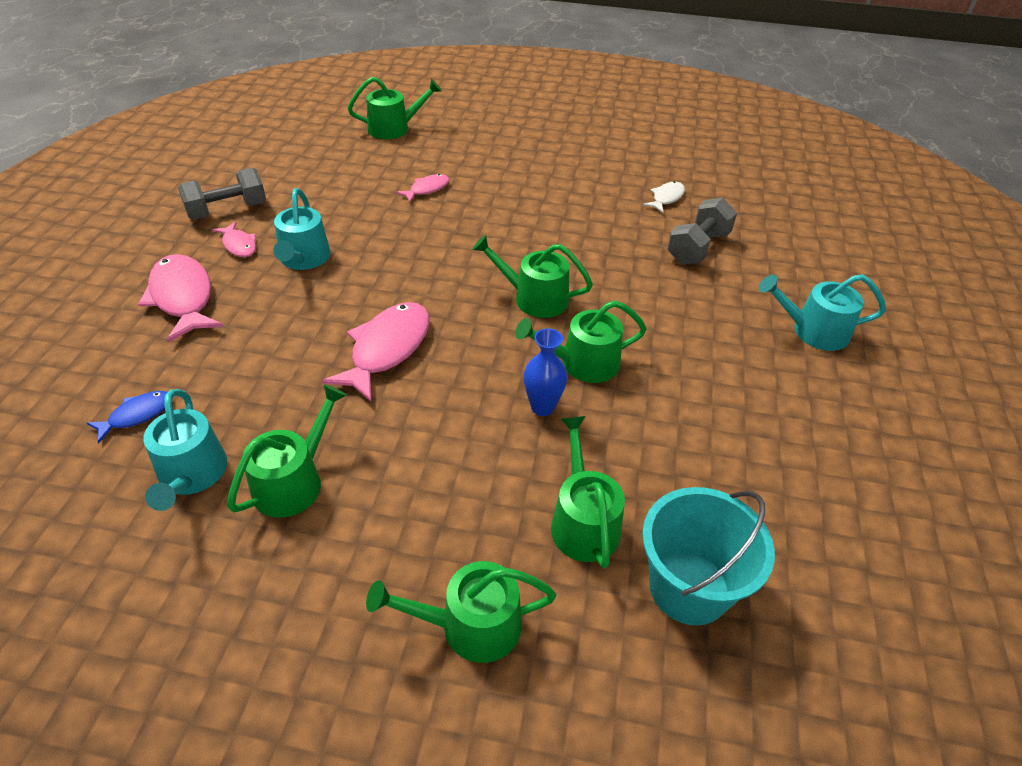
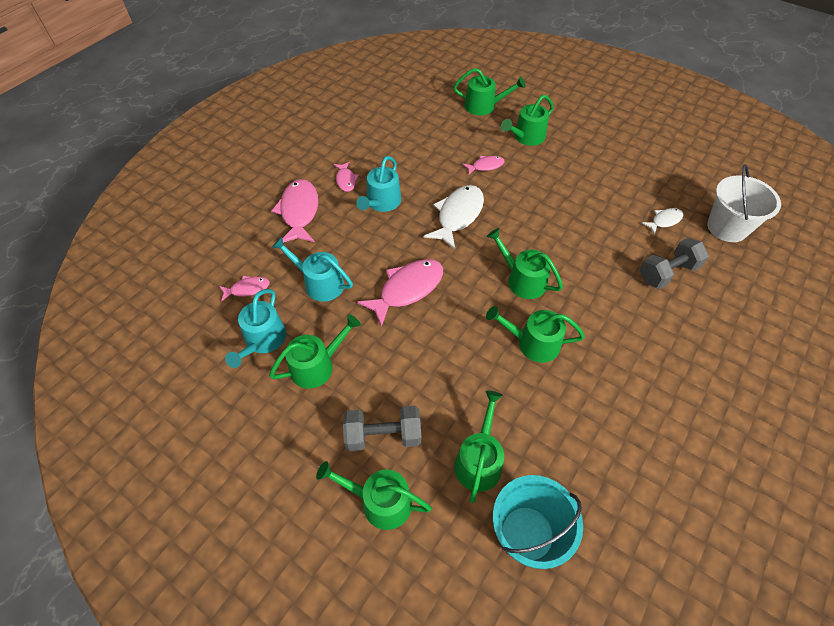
camera: 25 degrees right, 10 degrees up
blue fish [87,391,167,443] -> pink fish [219,276,270,302]
grey dumbbell [178,167,266,220] -> grey dumbbell moved to [343,406,421,452]
blue vase [523,328,567,416] -> none
turquoise watering can [759,274,886,351] -> turquoise watering can moved to [272,237,353,302]
none -> white fish [424,185,484,249]
none -> green watering can [501,95,554,146]
none -> white bucket [707,165,781,242]

